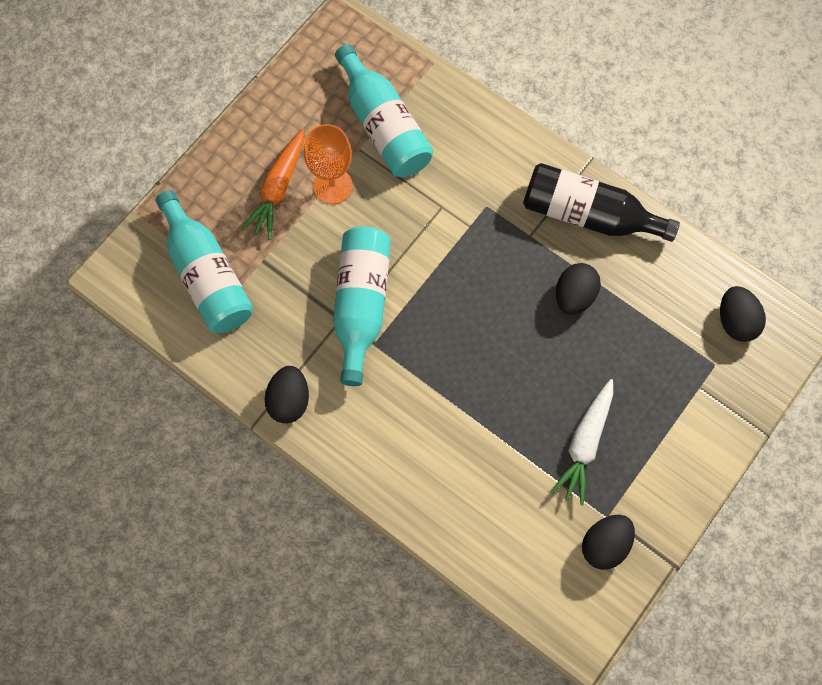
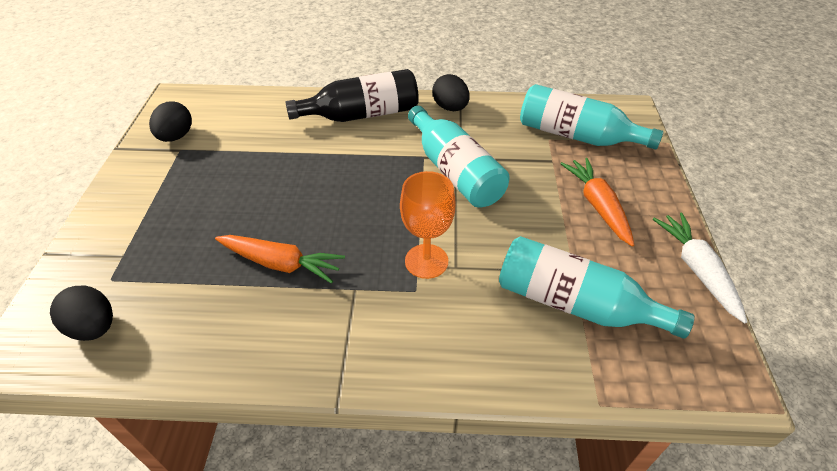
camera: 145 degrees right, 25 degrees down
orange goblet [304,124,353,204] -> orange goblet moved to [400,171,456,279]
black bottle [523,163,680,242] -> black bottle moved to [285,69,419,122]
white carrot [551,379,613,505] -> white carrot moved to [653,213,747,323]
black egg [556,263,601,315] -> orange carrot [215,235,345,284]

